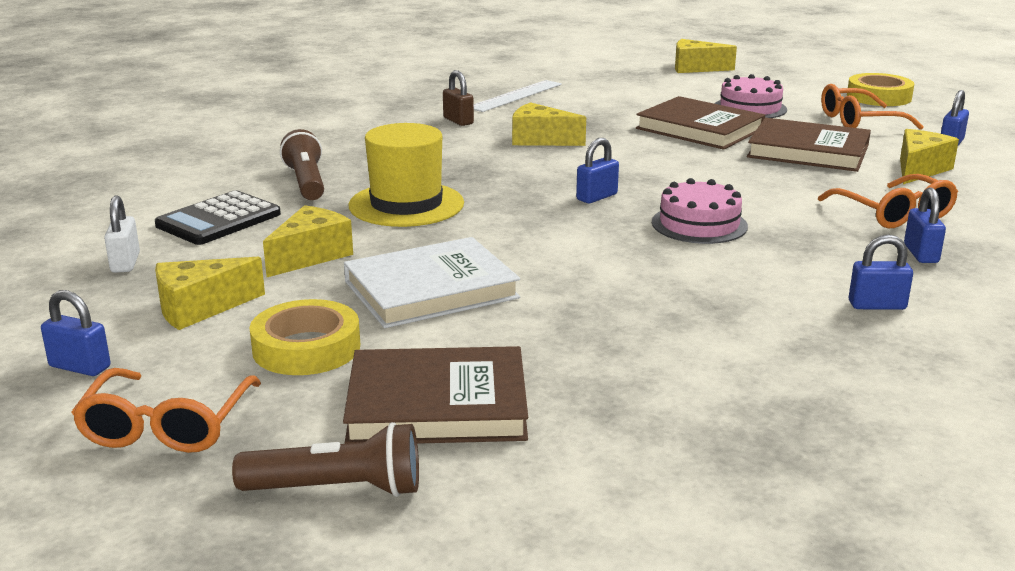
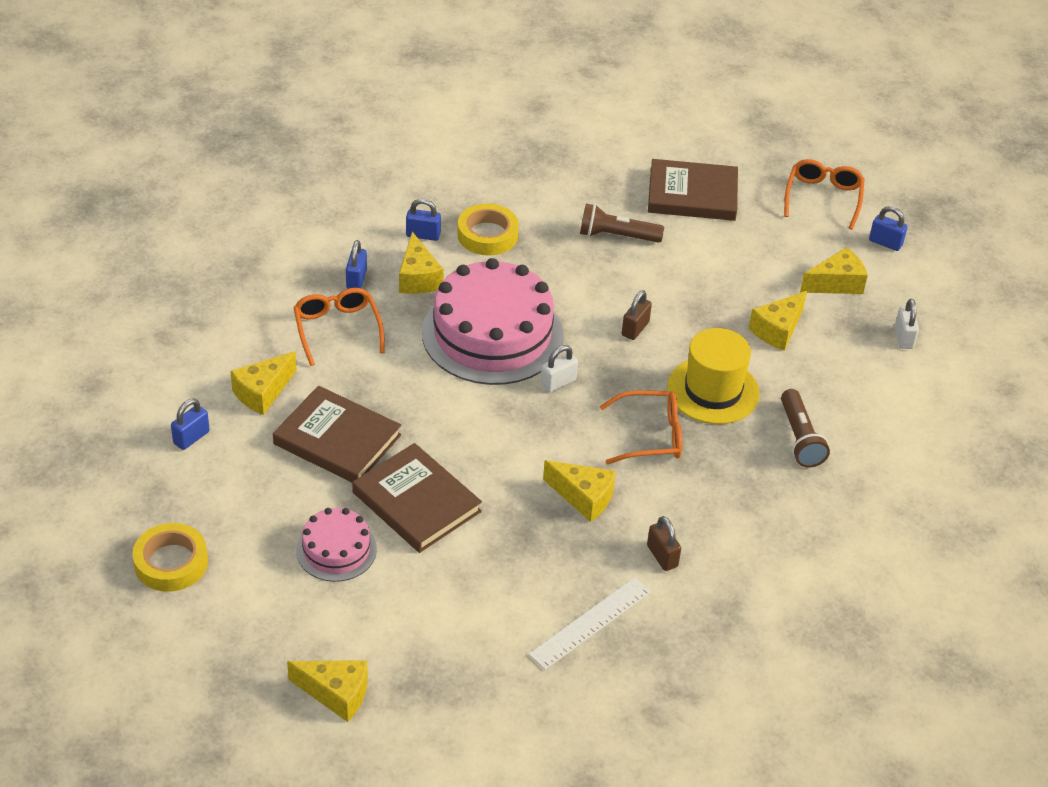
camera: 175 degrees left, 20 degrees up
black calculator [155,190,281,245] -> none
brown flashlight [232,422,419,497] -> brown flashlight moved to [580,204,664,243]
yellow tape [249,299,360,375] -> yellow tape moved to [458,203,519,256]
white book [344,237,520,328] -> none
blue padlock [576,138,619,203] -> white padlock [541,345,578,392]
pink cake [652,178,748,244] -> pink cake [422,258,563,385], size x1.98
orange glasses [821,84,924,130] -> orange glasses moved to [599,390,682,464]
none -> yellow cheese [399,232,444,294]
none -> brown padlock [622,290,652,340]

